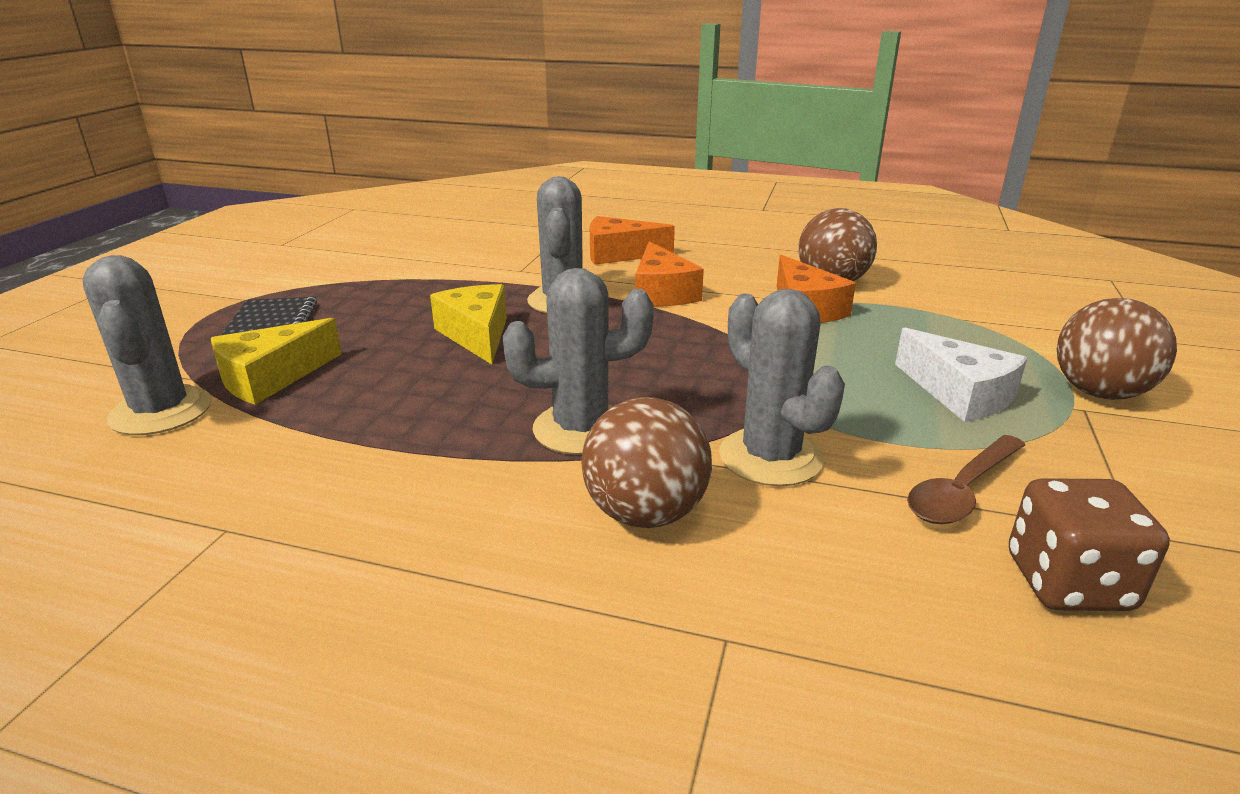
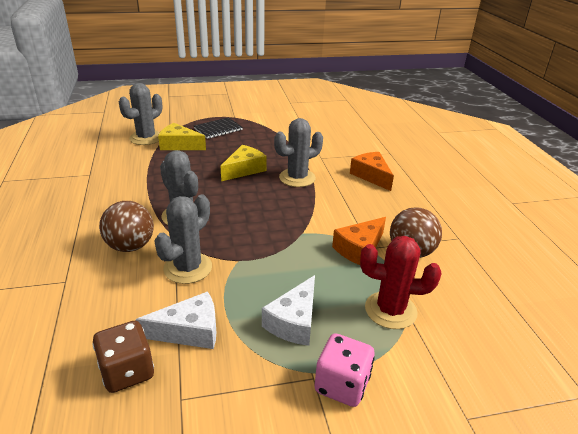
camera: 60 degrees right, 5 degrees up
orange cheese [635,241,704,307] -> none
brown spoon [907,435,1025,524] -> white cheese [136,291,216,349]
brown ball [1057,298,1177,400] -> pink dice [314,333,375,407]
none -> red cactus [360,236,441,329]

